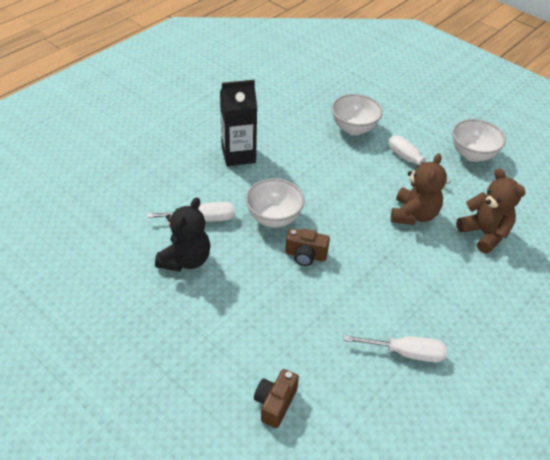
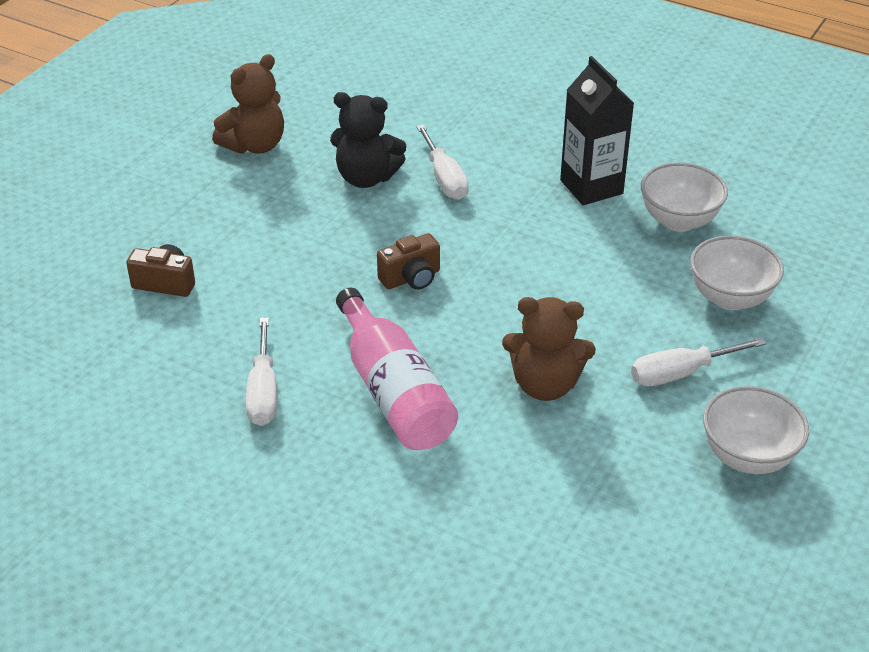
camera: 80 degrees right, 5 degrees down
white bowl [246,179,305,227] -> white bowl moved to [641,162,728,232]
brown camera [285,228,330,266] -> brown camera turned 120 degrees counterclockwise [377,233,440,290]
white screwdriver [389,135,451,184] -> white screwdriver turned 150 degrees counterclockwise [631,337,766,386]
brown teddy bear [456,168,525,254] -> brown teddy bear moved to [212,54,284,154]
none -> pink bottle [336,288,458,450]

